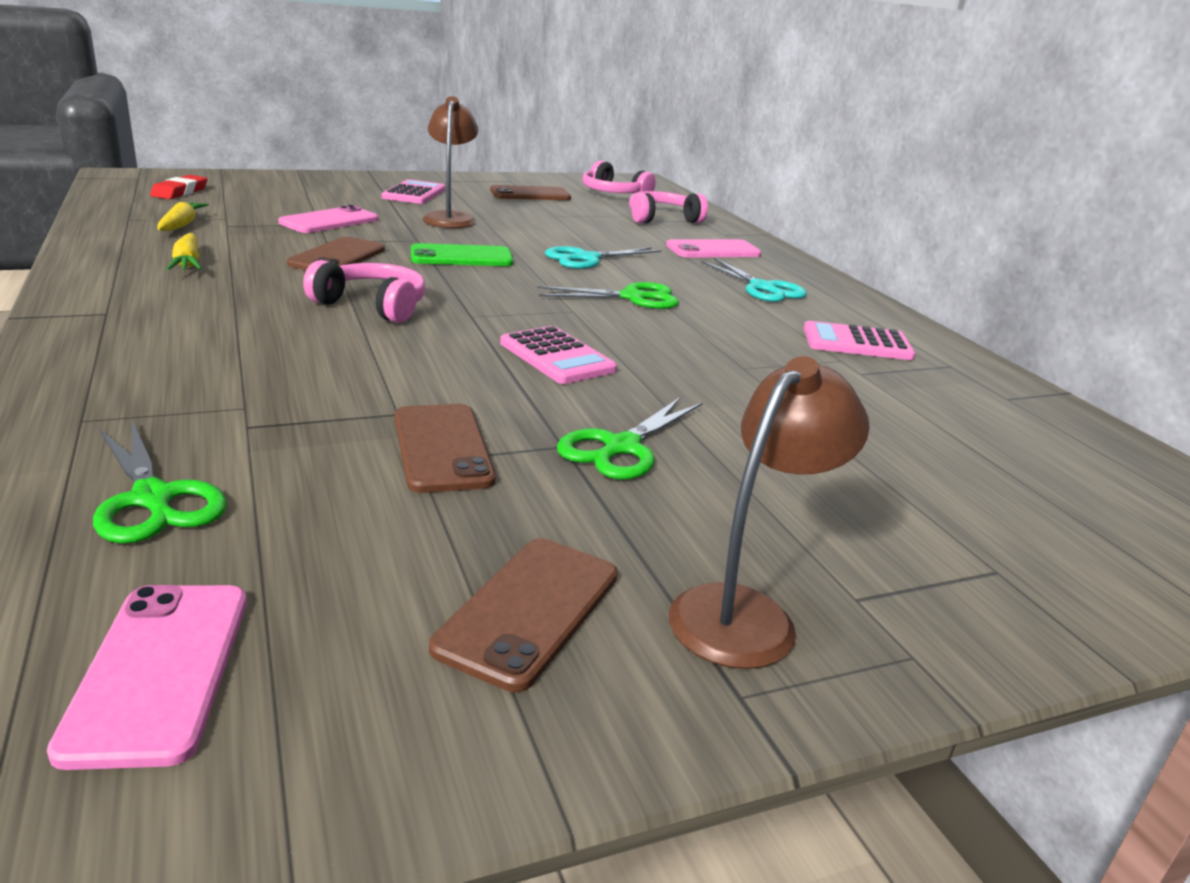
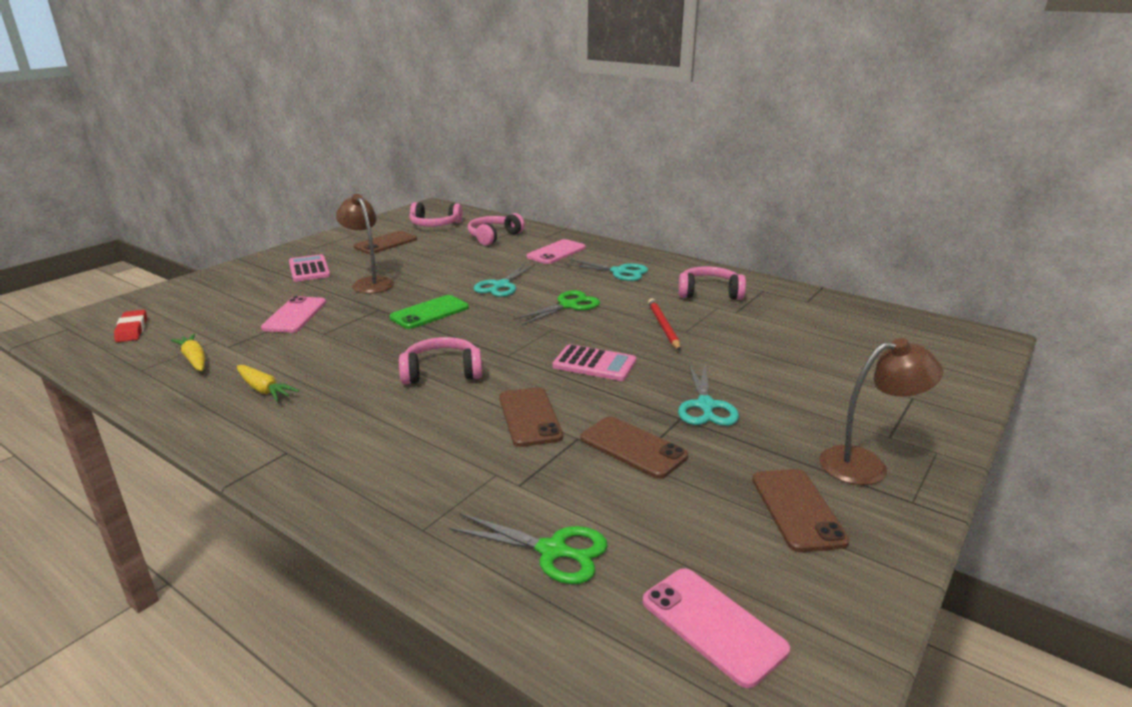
camera: 30 degrees left, 0 degrees up
brown phone [287,237,385,270] -> brown phone moved to [499,387,563,447]
green scissors [557,398,703,480] -> turquoise scissors [678,363,739,426]
brown lamp [669,356,869,669] -> brown lamp turned 75 degrees clockwise [819,338,943,485]
pink calculator [803,321,915,360] -> pink headphones [678,266,746,300]
none -> red pencil [648,299,681,351]

